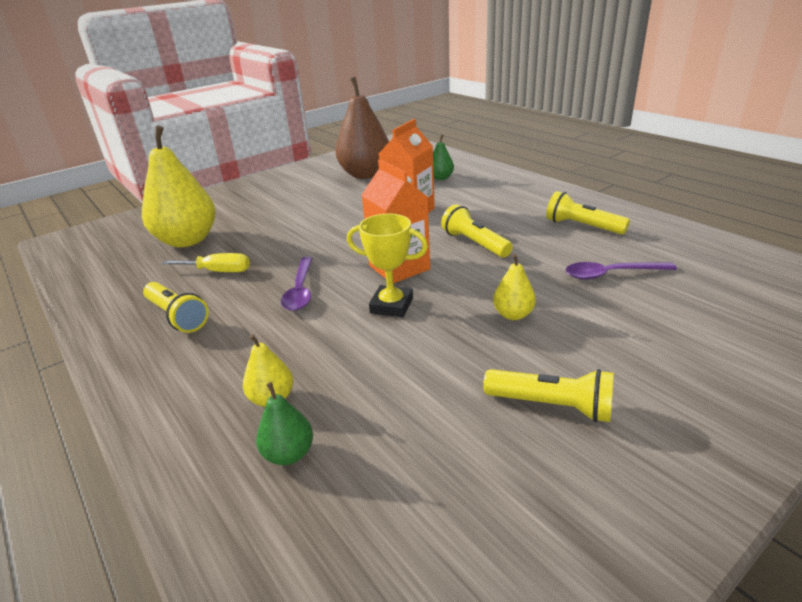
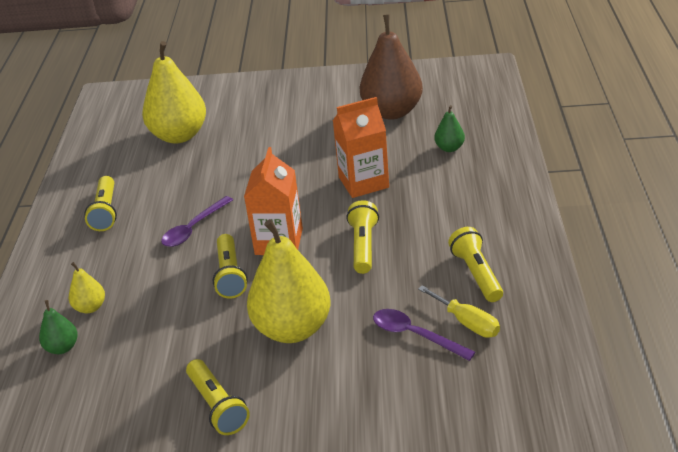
camera: 40 degrees right, 5 degrees up
yellow screwdriver [162,253,250,272] -> yellow screwdriver moved to [418,285,500,338]
yellow trophy [347,214,428,317] -> yellow flashlight [213,234,248,299]
yellow pear [493,254,536,320] -> yellow pear [247,219,331,343], size x2.20

